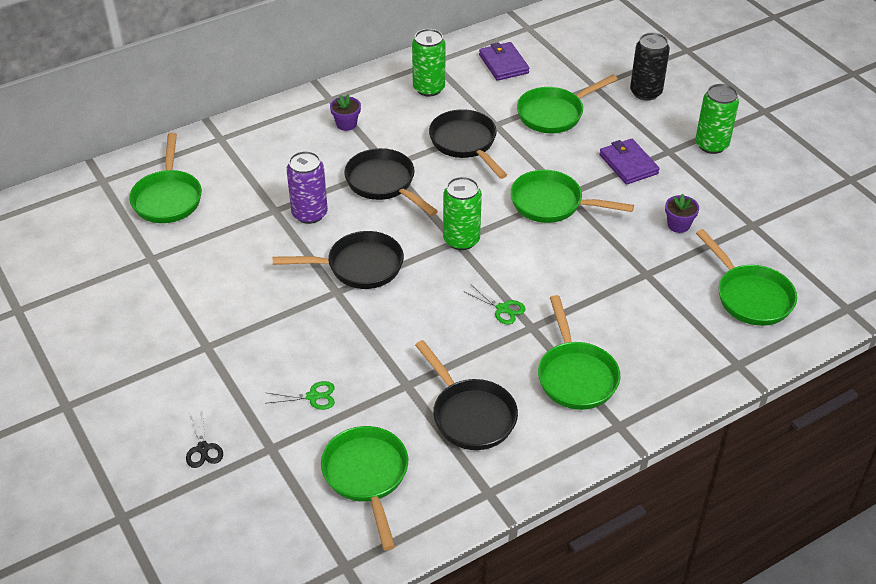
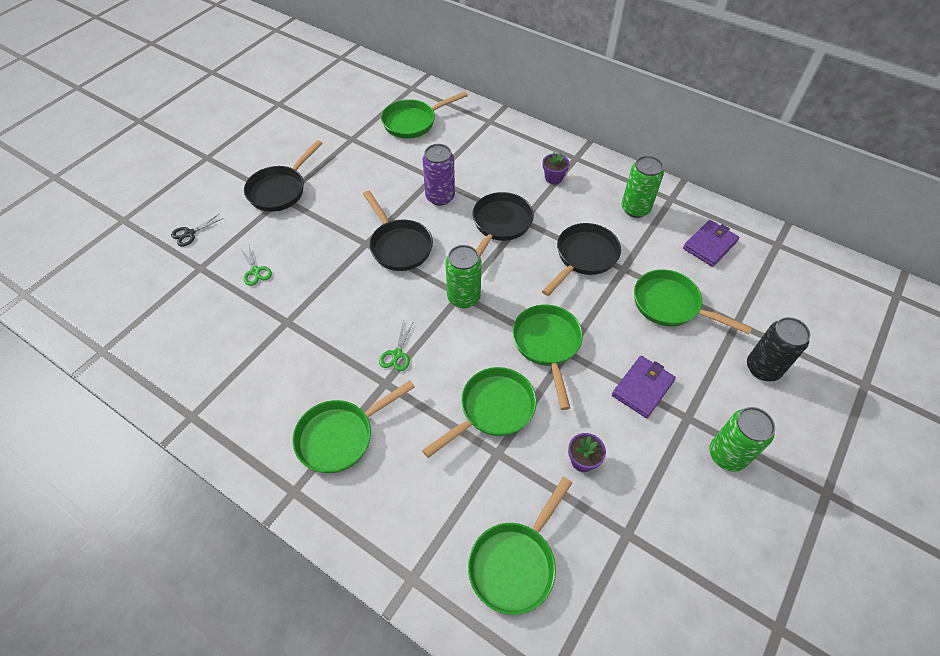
camera: 65 degrees right, 10 degrees up
green pan [321,426,408,551] -> green pan moved to [422,367,537,458]
black pan [415,340,518,450] -> black pan moved to [244,140,323,212]

